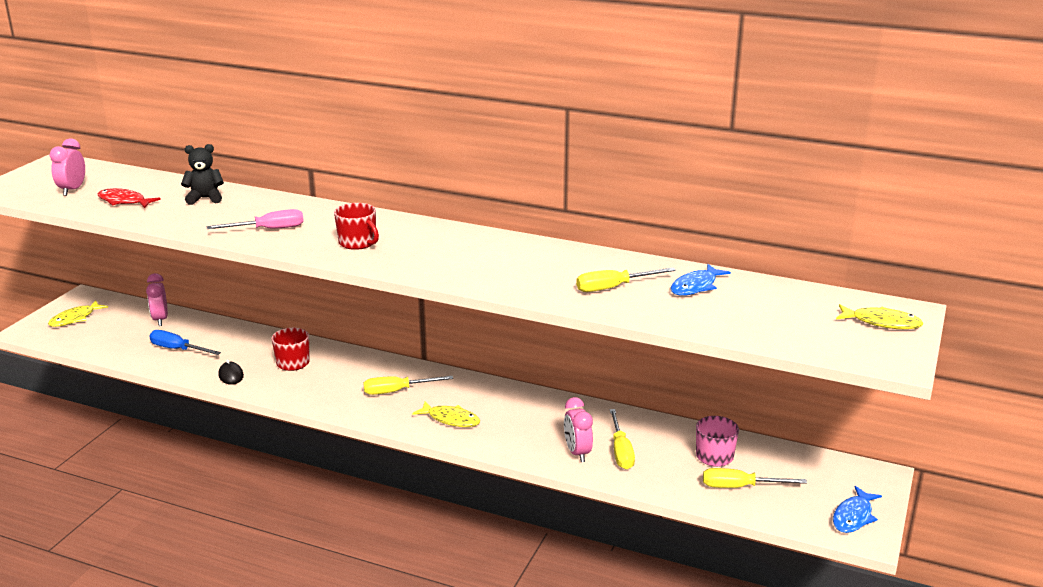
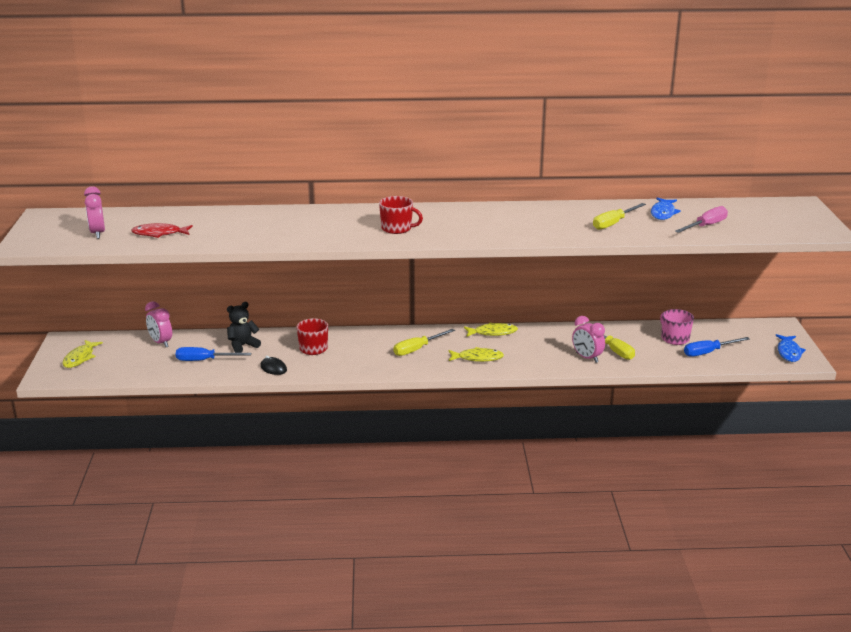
camera: 25 degrees left, 0 degrees up
black teddy bear [181,144,224,205] -> black teddy bear moved to [227,302,261,353]
pink screwdriver [207,209,304,229] -> pink screwdriver moved to [675,206,728,233]
yellow screwdriver [703,468,807,488] -> blue screwdriver [684,337,750,357]
yellow fish [836,304,924,329] -> yellow fish moved to [464,322,518,337]

